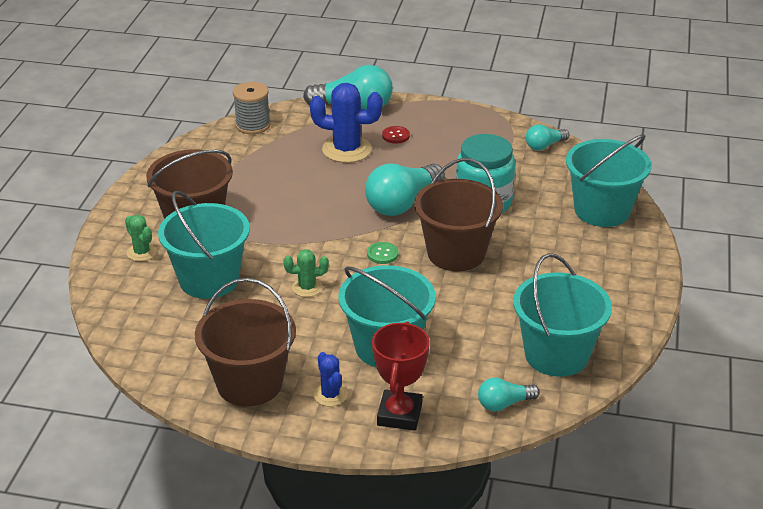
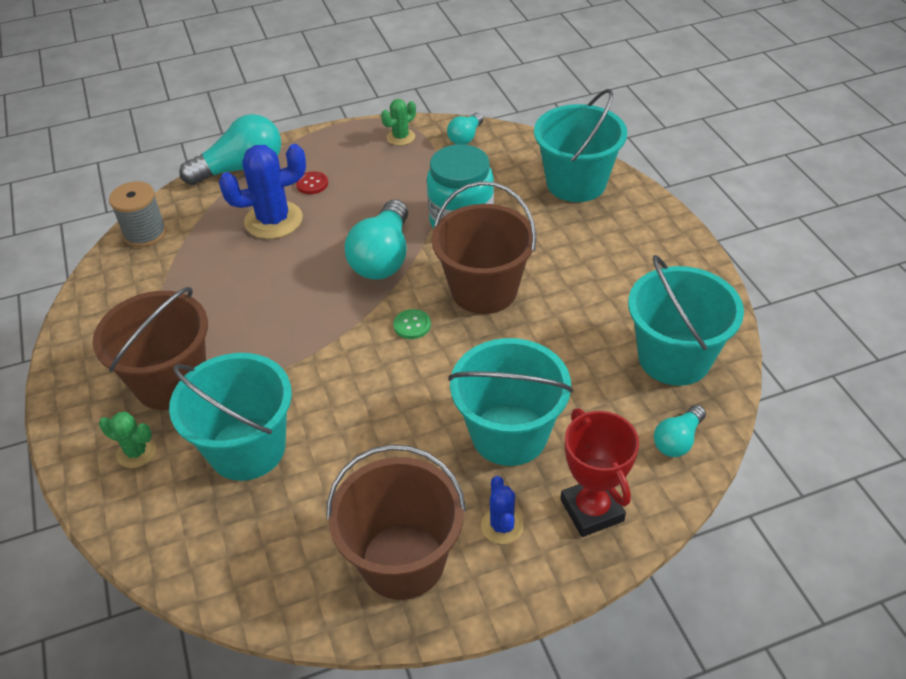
camera: 30 degrees left, 10 degrees up
green cactus [283,249,329,297] -> green cactus moved to [381,99,416,146]
blue cactus [314,352,348,406] -> blue cactus turned 45 degrees clockwise [481,476,524,544]

